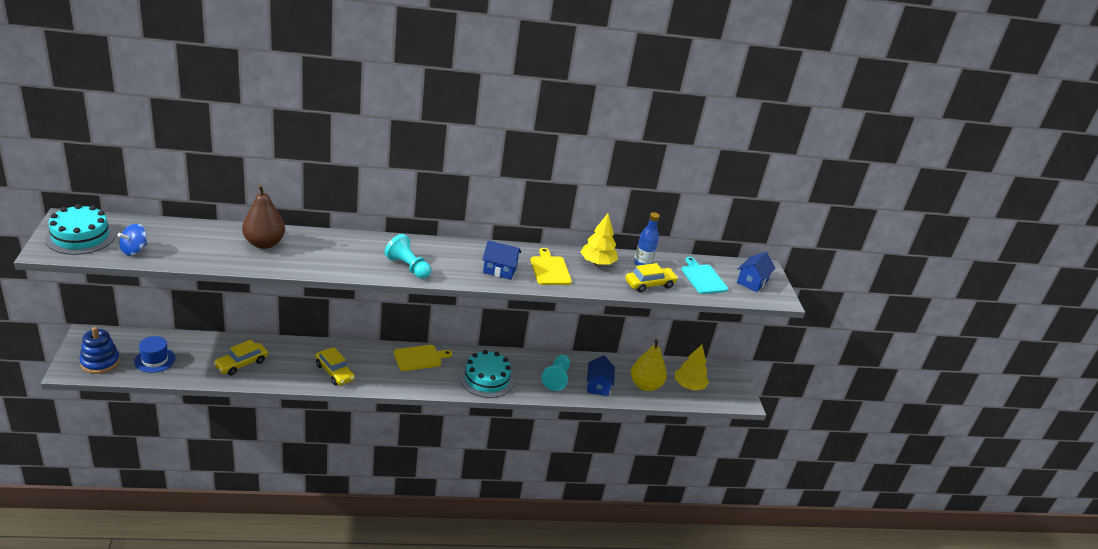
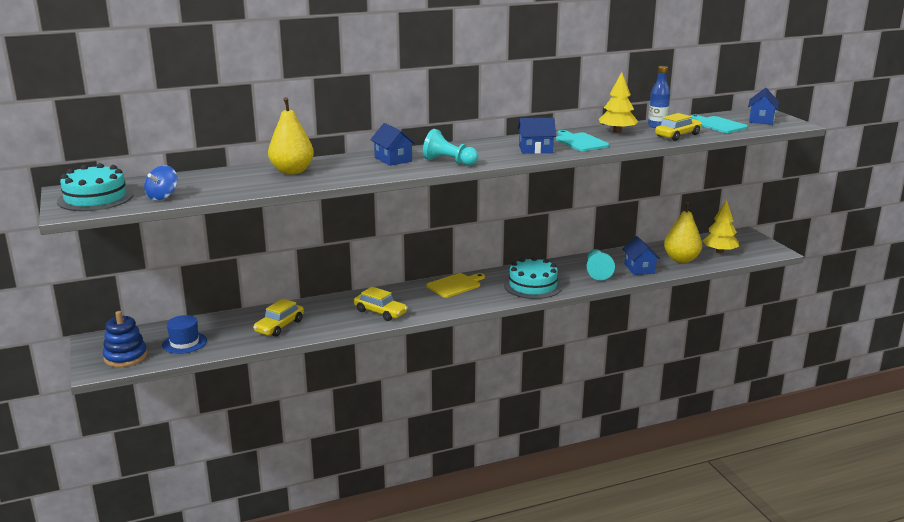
camera: 10 degrees left, 10 degrees down
brown pear [242,184,285,249] -> yellow pear [268,97,314,175]
yellow cutting board [531,248,572,285] -> turquoise cutting board [556,130,609,151]
none -> blue house [370,123,416,166]

